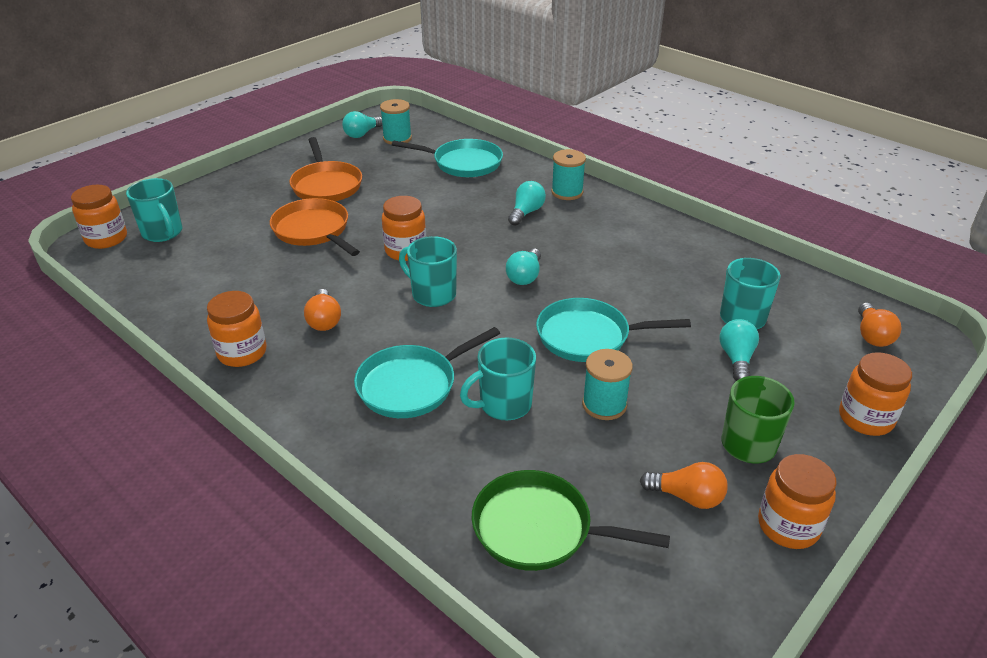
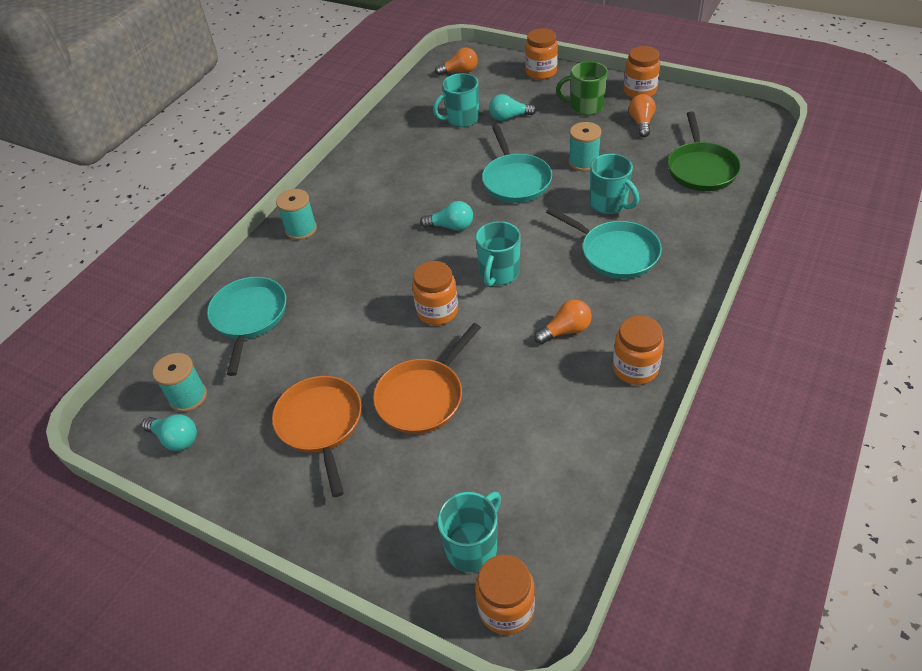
camera: 100 degrees left, 10 degrees up
orange pan [289,137,362,201] -> orange pan turned 75 degrees counterclockwise [272,376,361,497]
turquoise light bulb [508,181,546,226] -> none

